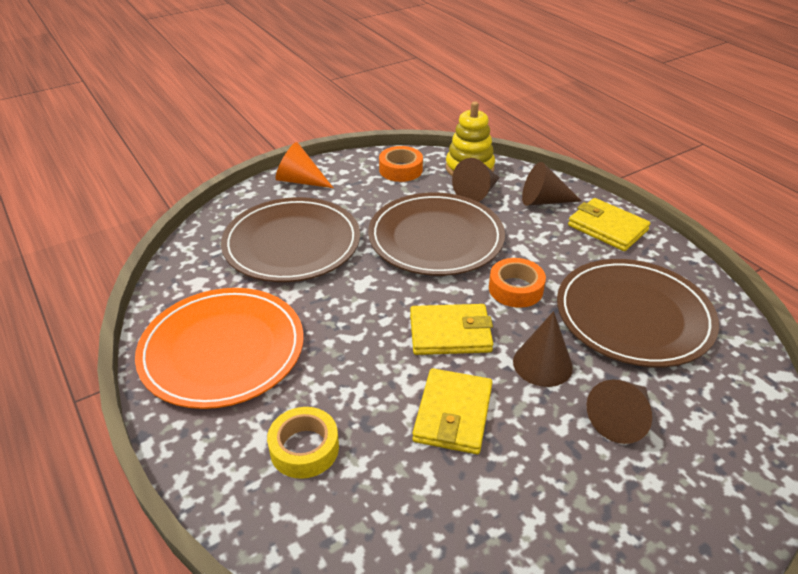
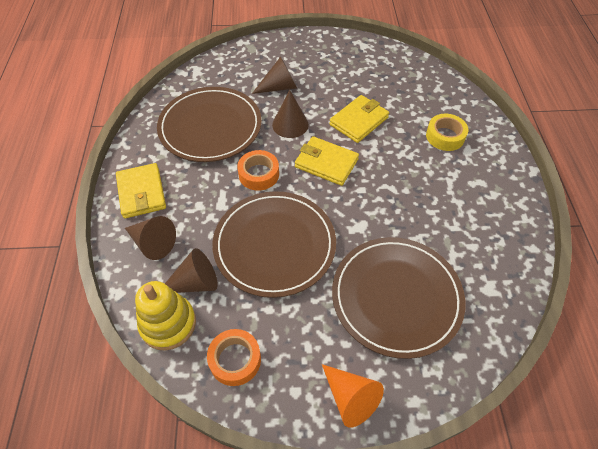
camera: 150 degrees left, 15 degrees up
orange plate [135,288,304,409] -> none

